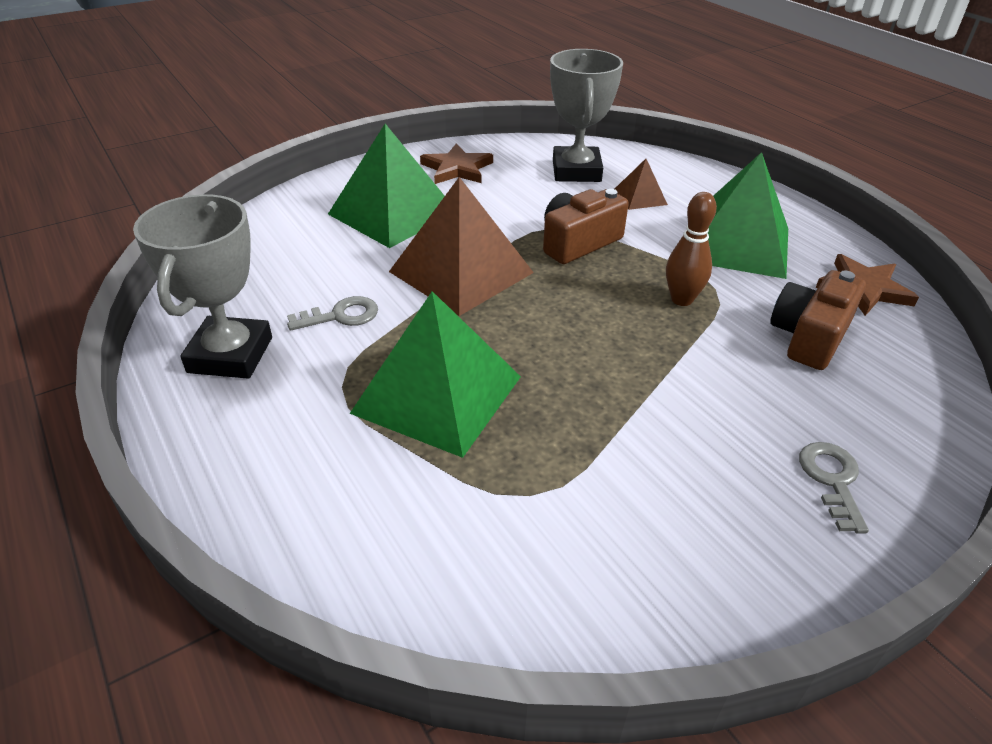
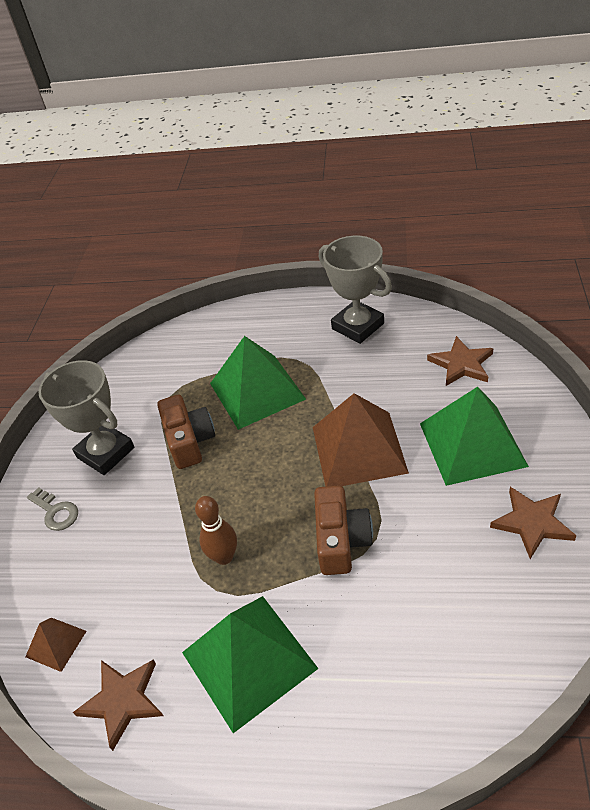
camera: 135 degrees right, 5 degrees up
grey key [287,296,378,331] -> none
grey trophy [550,49,623,182] -> grey trophy moved to [38,360,134,475]
brown pyramid [615,159,668,210] -> brown pyramid moved to [25,618,87,672]
brown camera [770,270,866,370] -> brown camera moved to [157,395,215,469]
none -> brown star [427,336,493,386]

